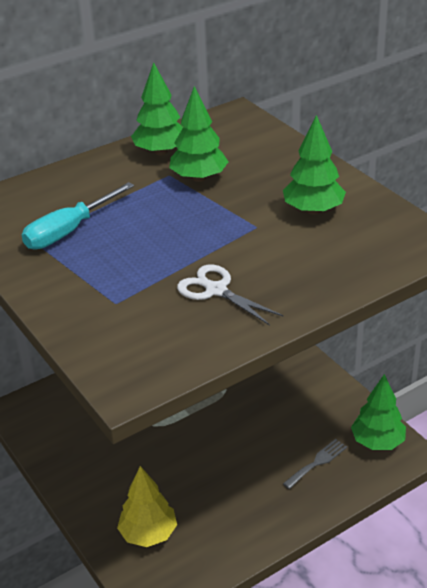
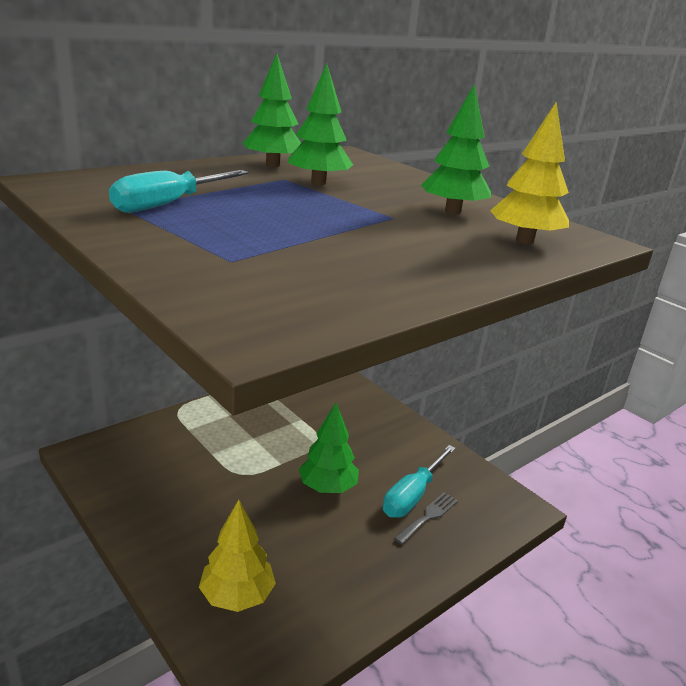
camera: 10 degrees left, 10 degrees down
white scissors [177,265,284,325] -> none
green tree [351,374,406,450] -> green tree moved to [299,403,359,493]
none -> turquoise screwdriver [383,445,456,518]
none -> yellow tree [490,101,569,244]

